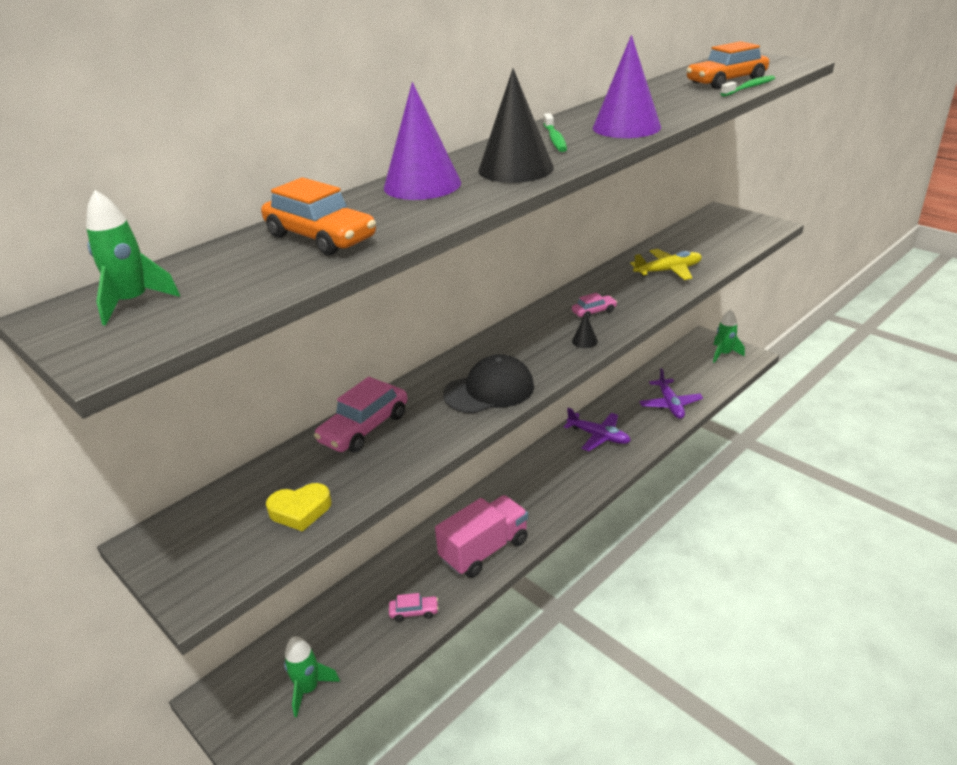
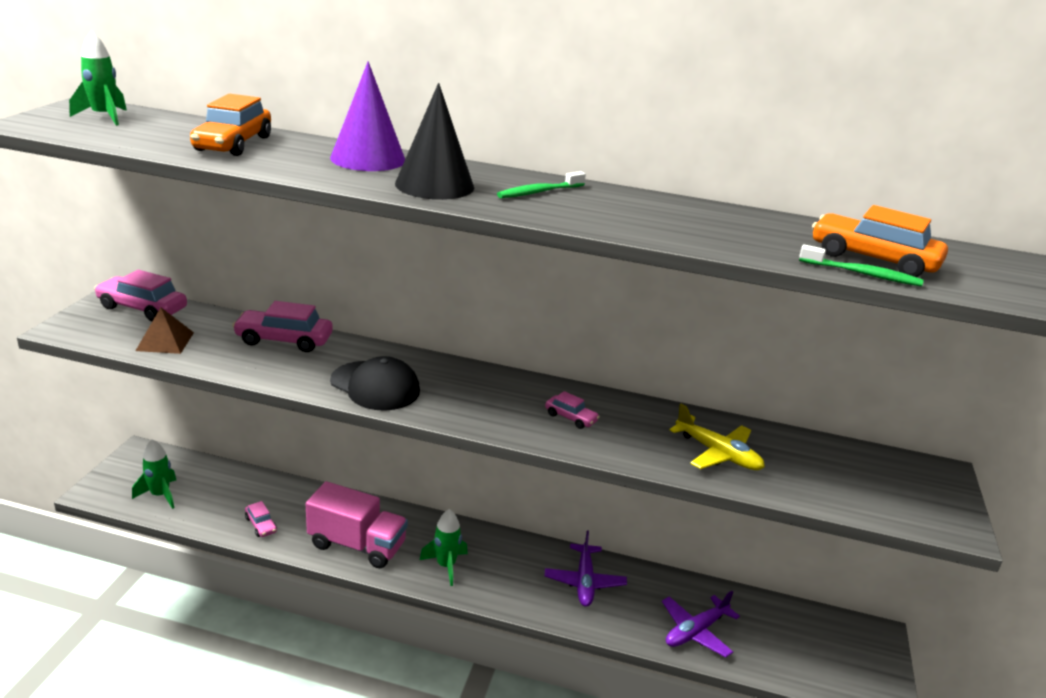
camera: 55 degrees right, 5 degrees down
yellow heart [266,483,332,532] -> brown pyramid [136,308,194,354]
black cone [572,313,598,348] -> none
purple cone [593,35,661,138] -> none
green rocket [713,309,745,363] -> green rocket moved to [420,509,468,586]
none -> pink car [94,270,187,321]

